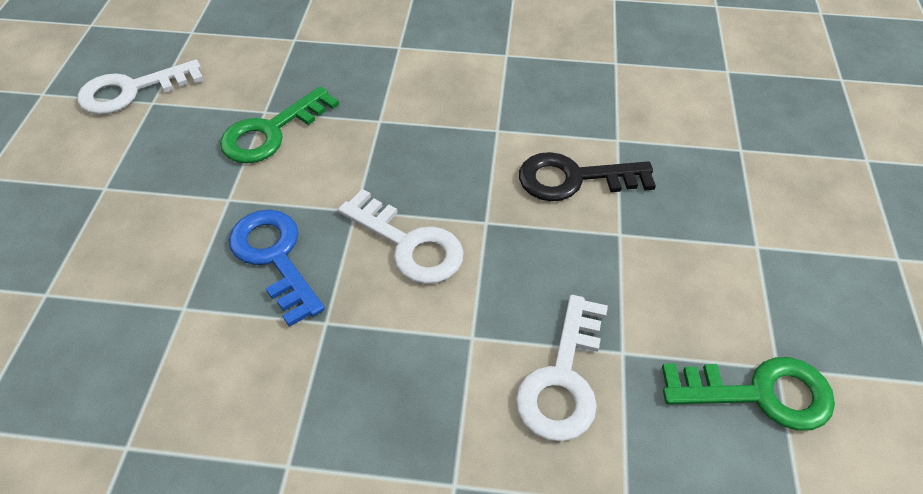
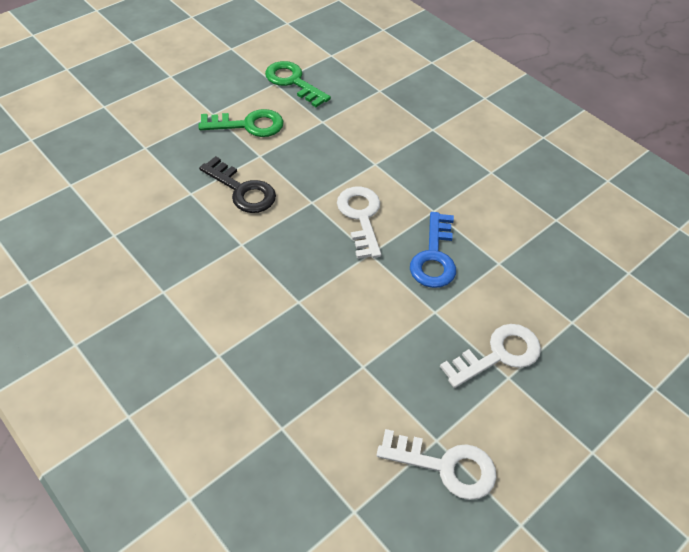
camera: 140 degrees left, 0 degrees up
green key [220,87,339,163] -> green key moved to [199,109,284,137]
white key [516,295,608,441] -> white key moved to [440,324,541,388]

